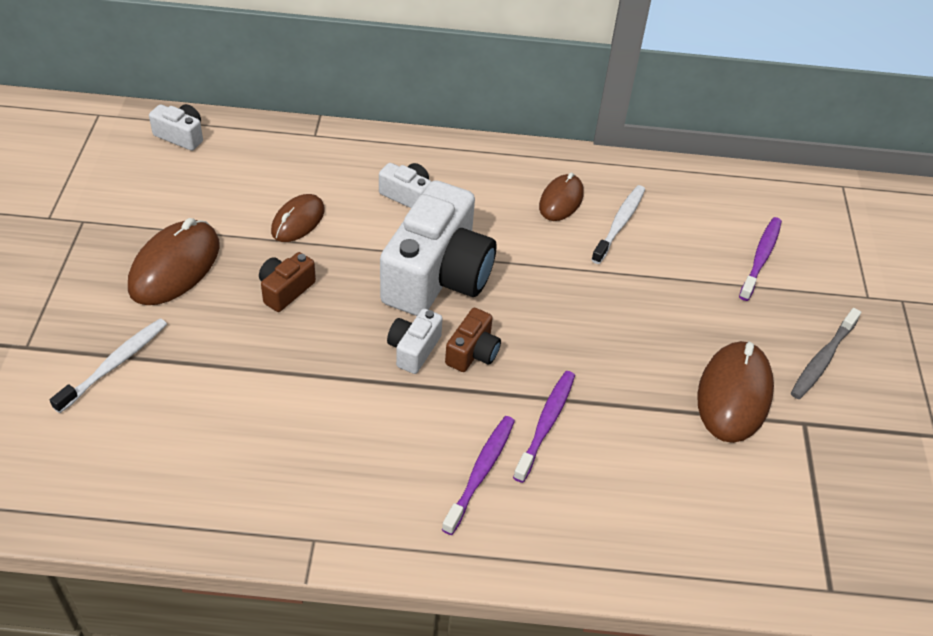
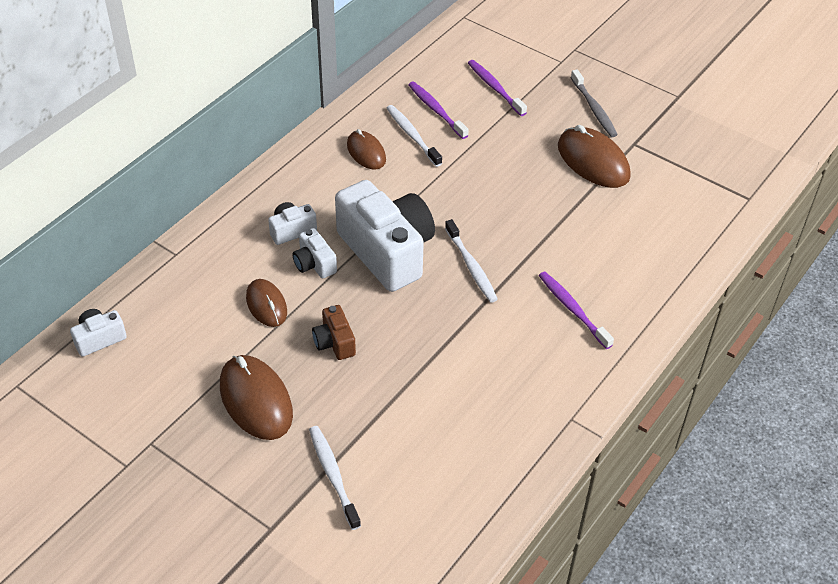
camera: 55 degrees left, 0 degrees up
white camera [387,309,443,374] -> white camera moved to [292,228,337,279]
brown camera [445,308,501,372] -> white toothbrush [445,219,498,303]
purple toothbrush [513,371,575,483] -> purple toothbrush moved to [408,82,469,139]

